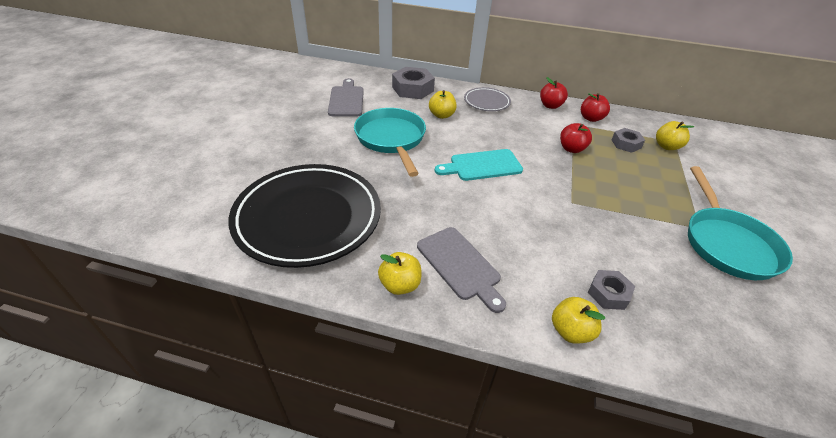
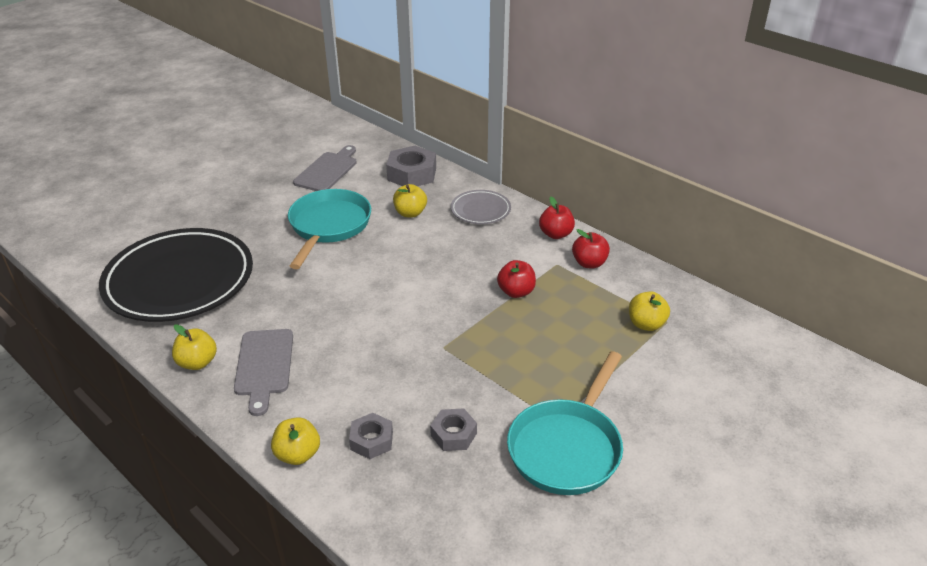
camera: 30 degrees right, 5 degrees down
turquoise cutting board [435,149,523,181] -> none
grey nut [612,128,645,153] -> grey nut moved to [430,409,477,451]

